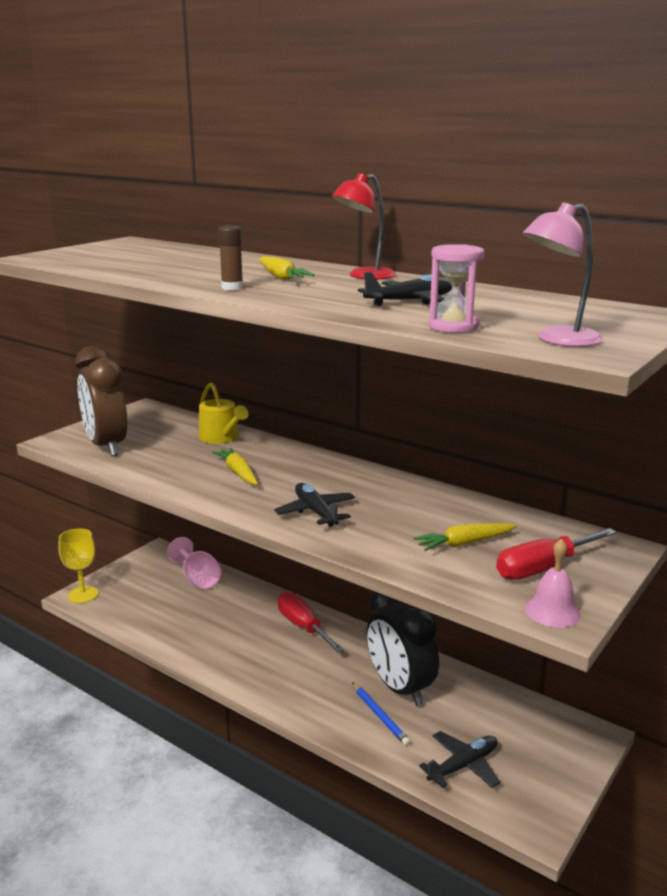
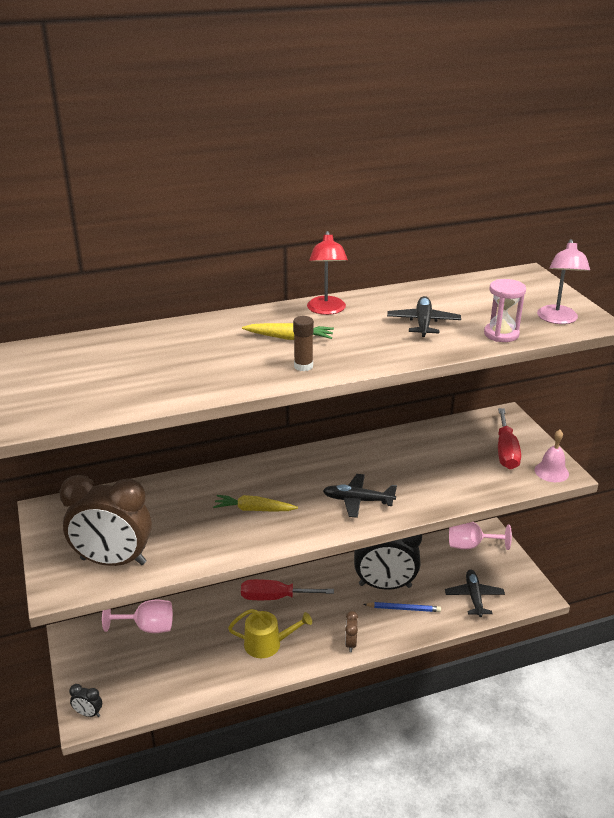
camera: 55 degrees left, 10 degrees up
yellow goblet [58,528,98,603] -> black clock [69,684,102,717]
yellow watering can [199,382,249,444] -> yellow watering can moved to [228,609,312,658]
yellow carrot [414,523,517,551] -> none
none -> brown clock [345,611,358,652]
none -> pink goblet [449,522,512,550]

